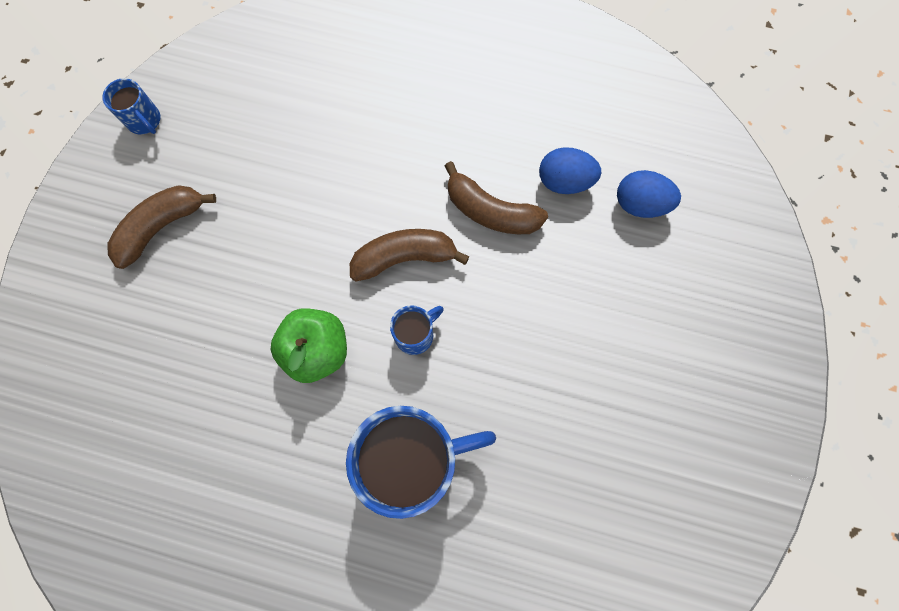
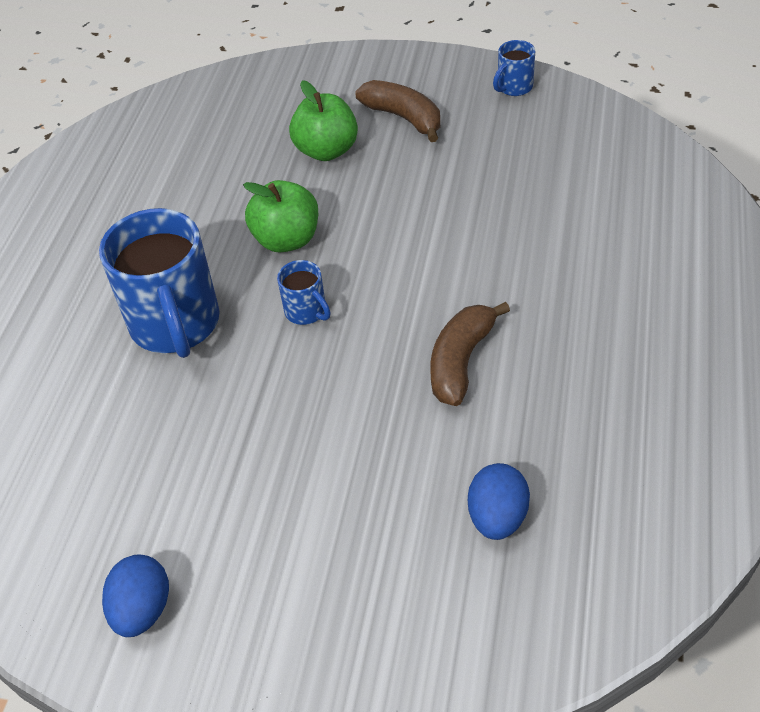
camera: 90 degrees right, 25 degrees down
brown banana [350,229,469,281] -> none
blue egg [539,147,601,194] -> blue egg moved to [102,554,169,637]
none -> green apple [289,80,358,161]

